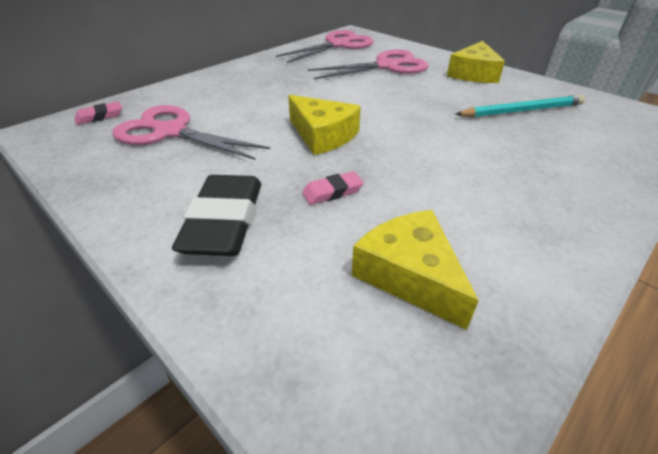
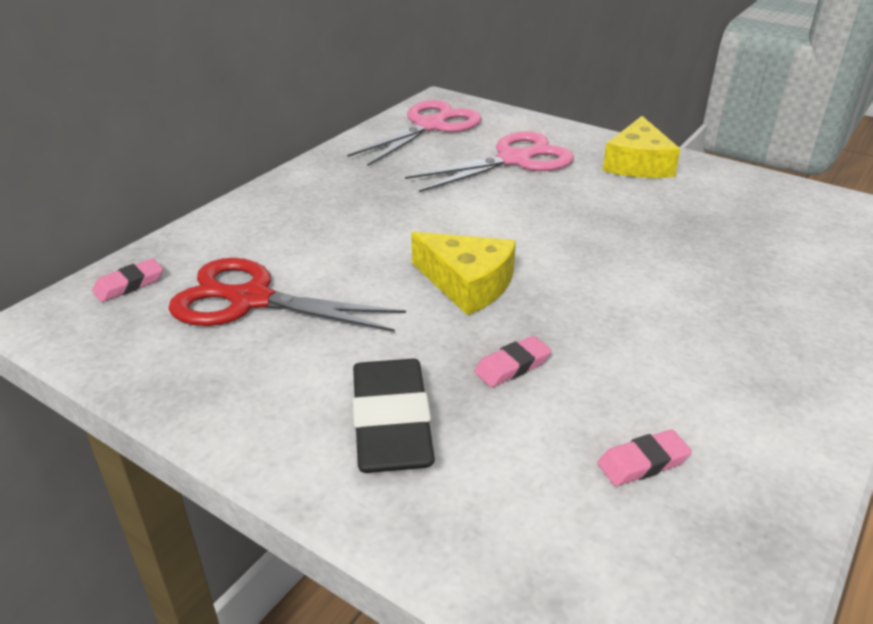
camera: 10 degrees left, 5 degrees down
pink scissors [113,105,270,160] -> red scissors [168,258,406,332]
yellow cheese [352,210,479,330] -> pink eraser [597,429,692,486]
turquoise pencil [455,95,585,117] -> none

